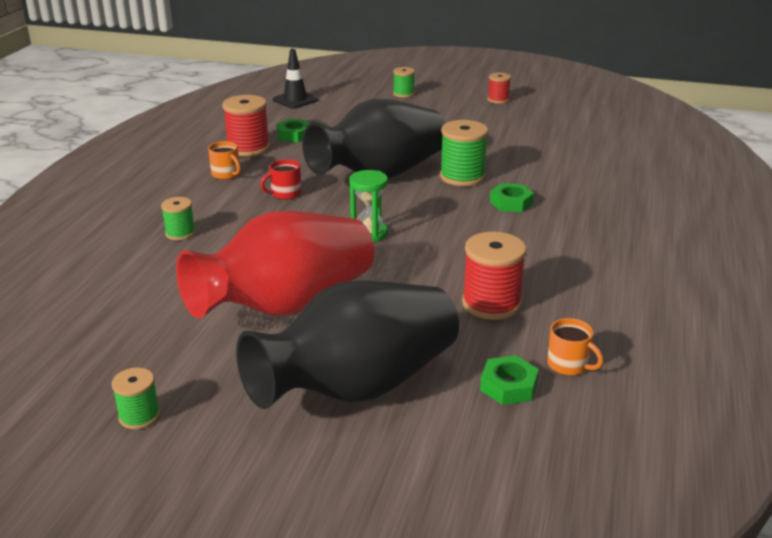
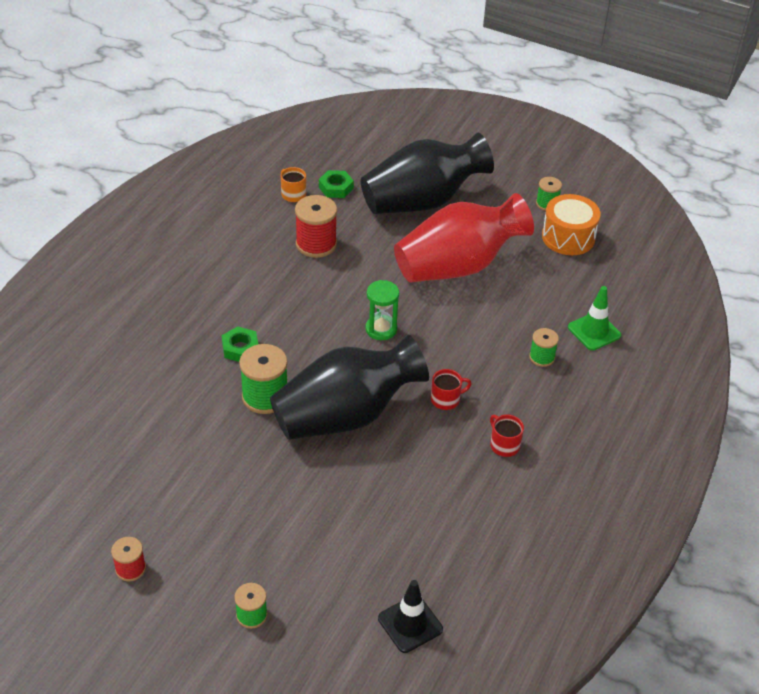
camera: 170 degrees left, 15 degrees up
orange mug [208,141,241,180] -> red mug [490,415,524,457]
red spool [222,95,270,157] -> none
green nut [276,119,309,142] -> none
none -> orange drum [542,194,601,255]
none -> green traffic cone [568,286,621,350]

